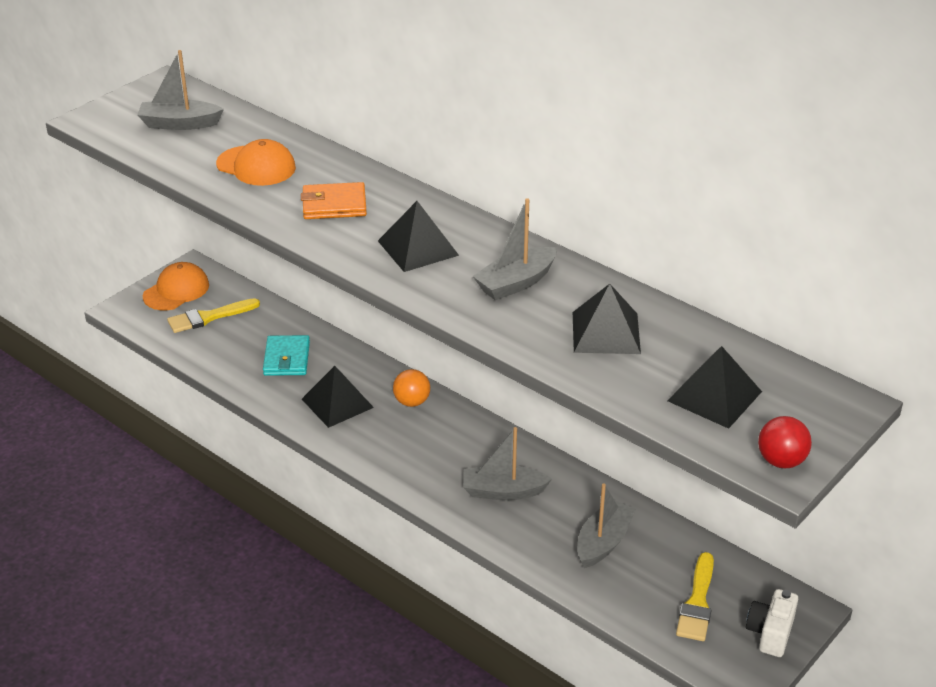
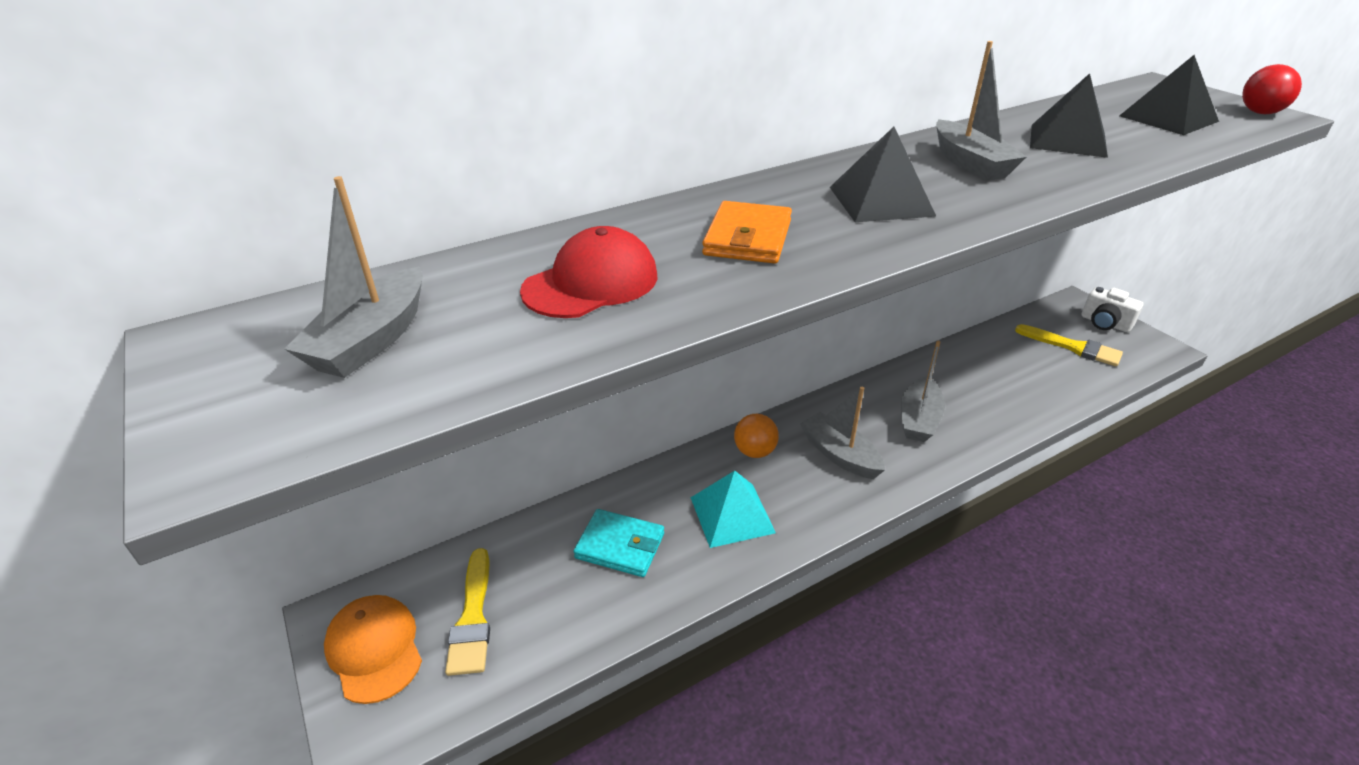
camera: 70 degrees left, 0 degrees up
orange cap [216,139,296,186] -> red cap [520,226,658,318]
black pyramid [302,366,374,428] -> turquoise pyramid [691,471,776,548]
grey boat [577,484,636,568] -> grey boat moved to [800,387,885,479]

